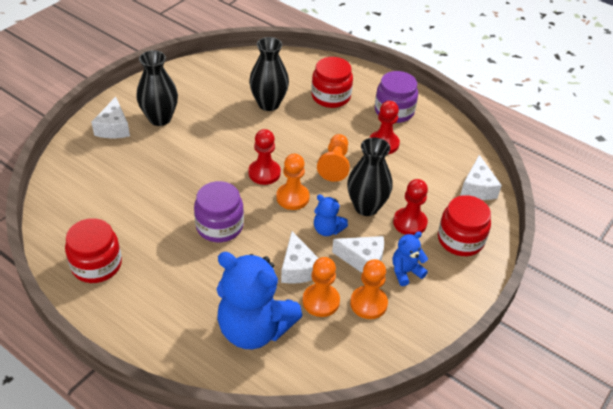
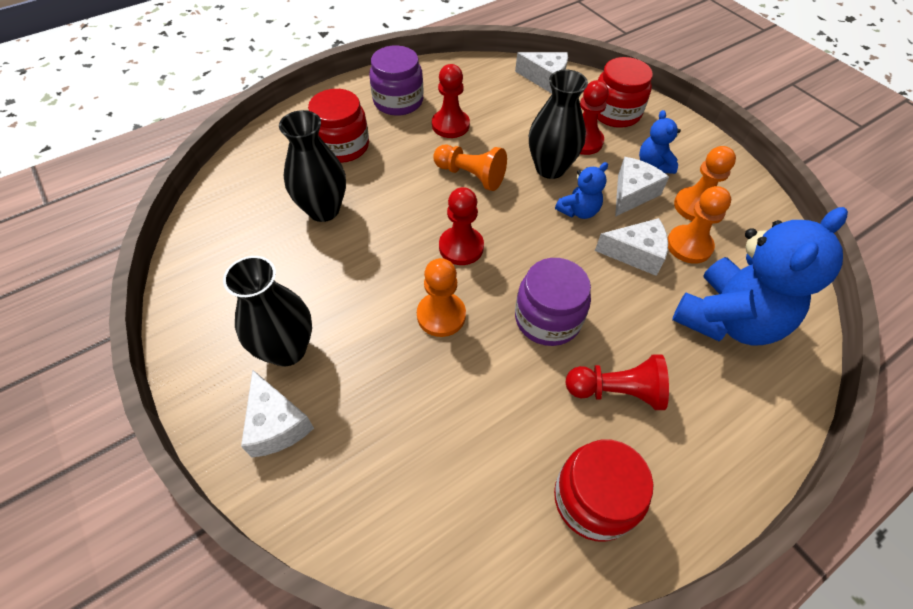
camera: 70 degrees left, 10 degrees up
white cheese [91,97,130,138] -> white cheese turned 45 degrees clockwise [241,370,314,457]
orange pawn [276,154,310,210] -> orange pawn moved to [417,258,466,337]
none -> red pawn [565,354,669,410]

